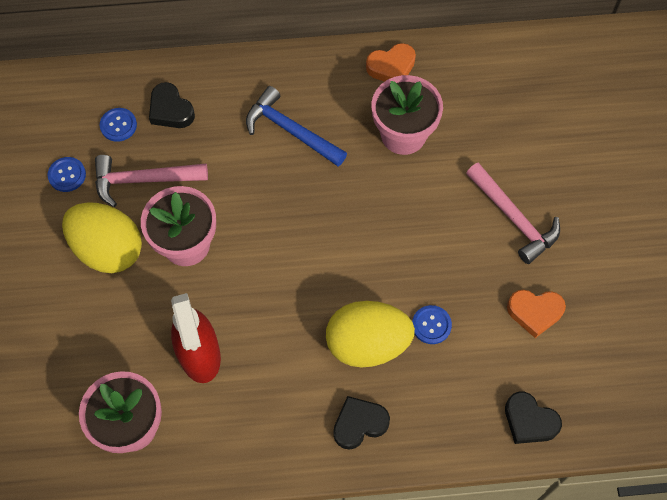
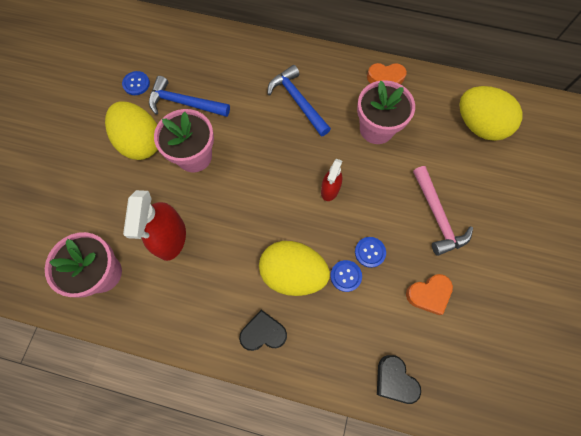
camera: 20 degrees right, 5 degrees up
pink hammer [95,155,208,207] -> blue hammer [149,76,230,117]
blue button [100,108,137,142] -> blue button moved to [355,237,386,268]
black heart [149,82,195,128] -> none
orange heart [507,290,566,338] -> orange heart turned 45 degrees counterclockwise [406,274,453,315]
none -> red spray bottle [321,159,343,201]
none -> yellow egg [459,86,522,141]

